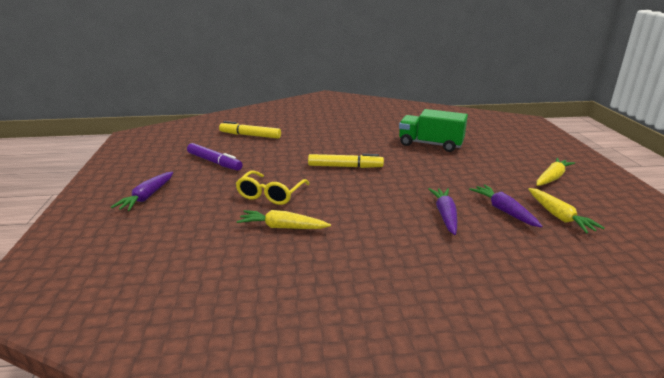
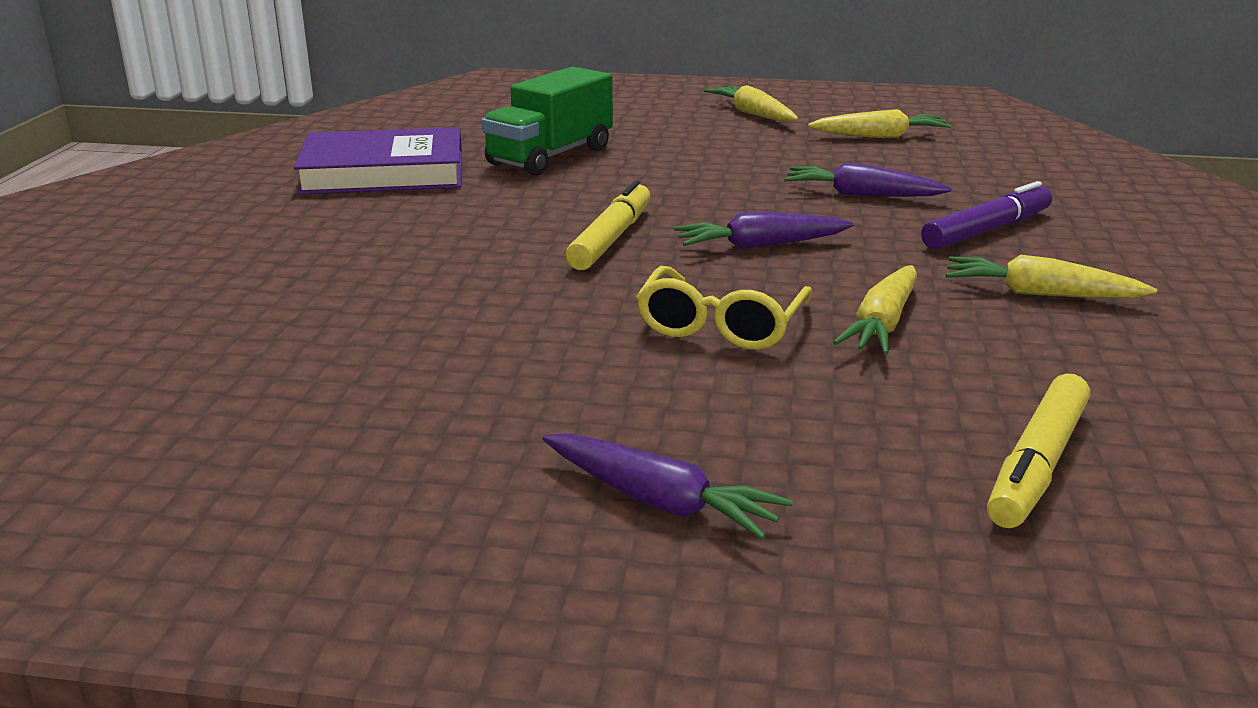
camera: 75 degrees left, 0 degrees up
purple marker [187,143,242,171] -> purple marker moved to [921,181,1052,249]
yellow marker [219,121,281,139] -> yellow marker moved to [987,374,1090,528]
yellow glasses [236,171,309,205] -> yellow glasses turned 75 degrees clockwise [636,266,812,350]
purple carrot [469,184,542,227] -> purple carrot moved to [674,212,854,249]
none -> purple book [294,127,462,195]
none -> yellow carrot [946,255,1157,298]

